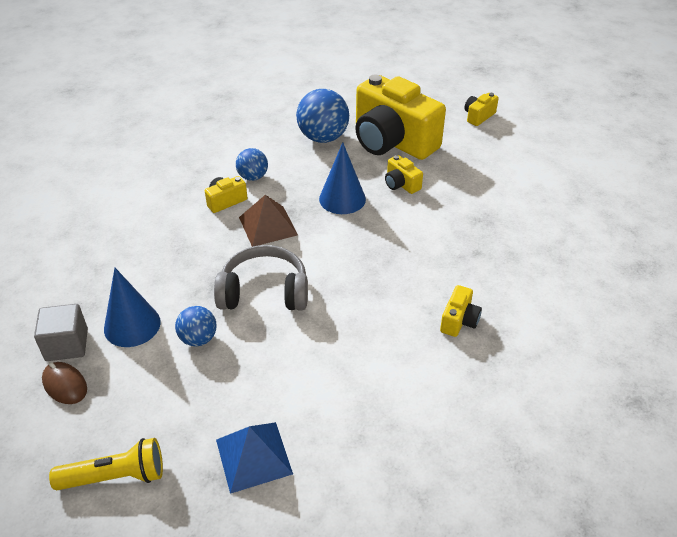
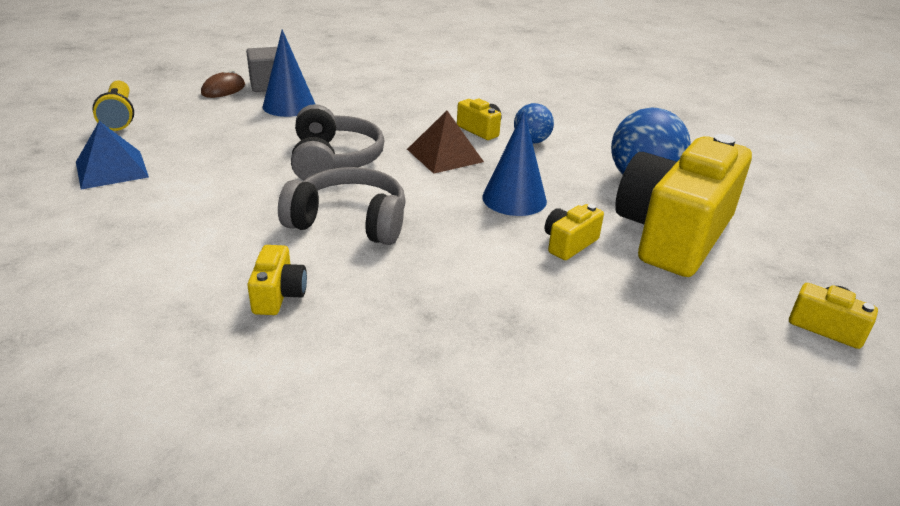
camera: 80 degrees right, 10 degrees down
blue ball [175,306,216,346] -> none
yellow camera [440,285,482,337] -> yellow camera turned 105 degrees counterclockwise [247,245,307,315]
none -> grey headphones [278,167,406,245]

